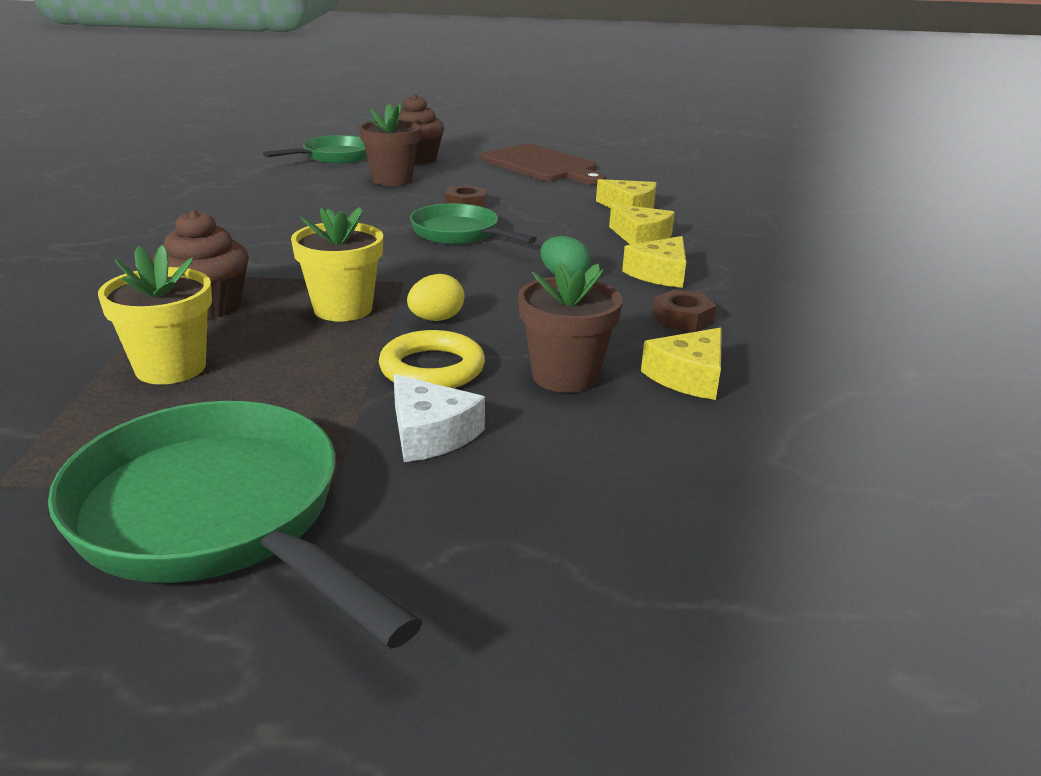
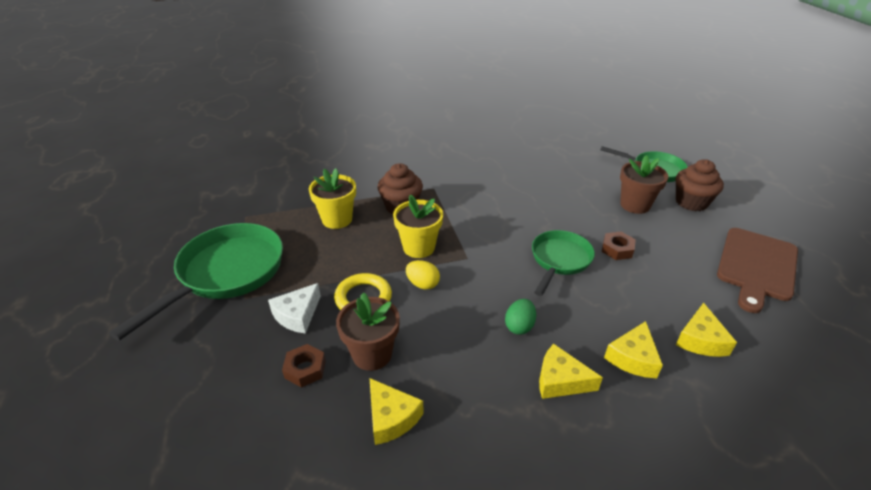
camera: 75 degrees right, 10 degrees up
yellow cheese [641,328,722,400] -> yellow cheese turned 150 degrees counterclockwise [369,378,424,445]
brown nut [653,290,716,332] -> brown nut moved to [282,344,326,388]

